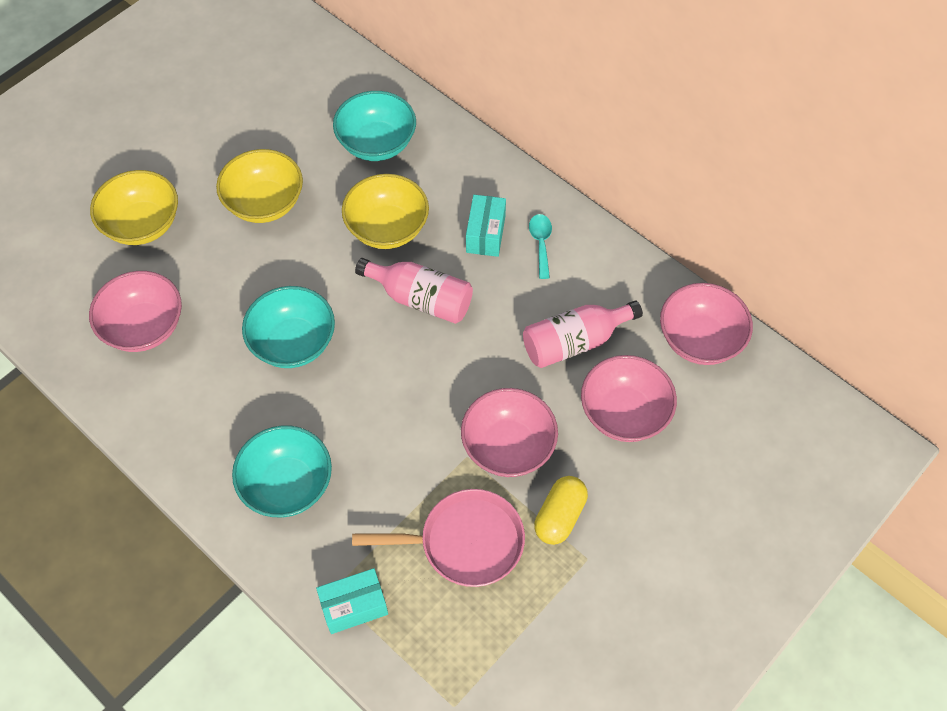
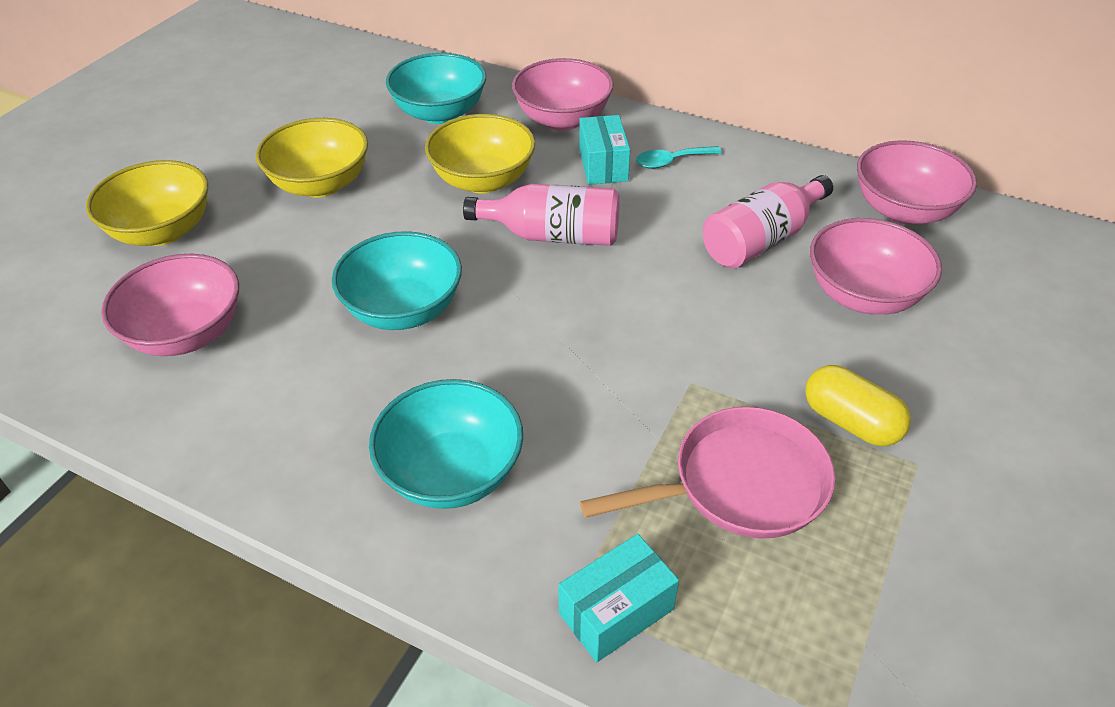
camera: 15 degrees left, 15 degrees down
pink bowl [461,388,558,477] -> pink bowl moved to [512,58,613,131]
turquoise spoon [529,214,552,279] -> turquoise spoon turned 90 degrees counterclockwise [636,146,722,169]
yellow capsule [534,476,588,545] -> yellow capsule turned 60 degrees counterclockwise [805,365,911,446]

